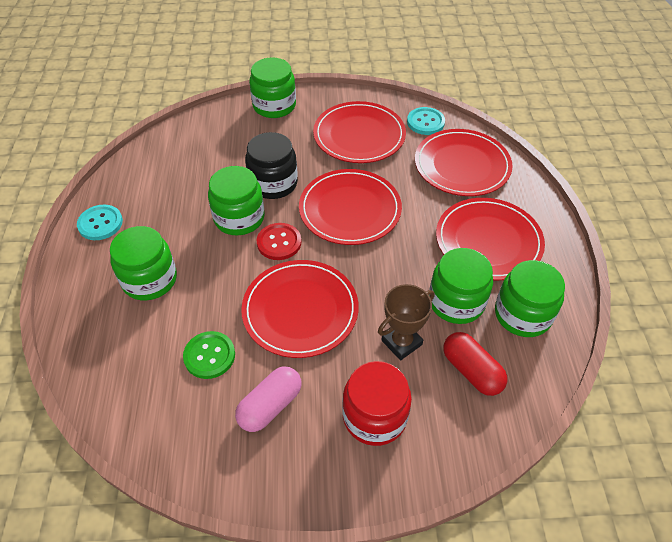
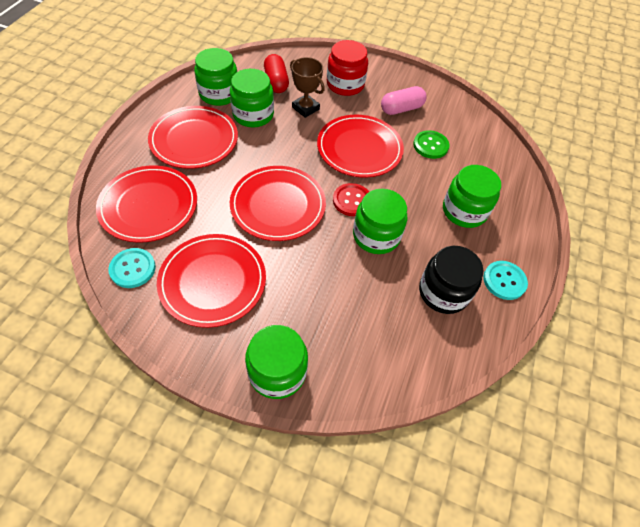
camera: 160 degrees left, 5 degrees up
black jar [245,132,298,199] -> black jar moved to [419,246,484,314]
brown trophy [378,284,434,360] -> brown trophy turned 60 degrees clockwise [290,57,325,118]

